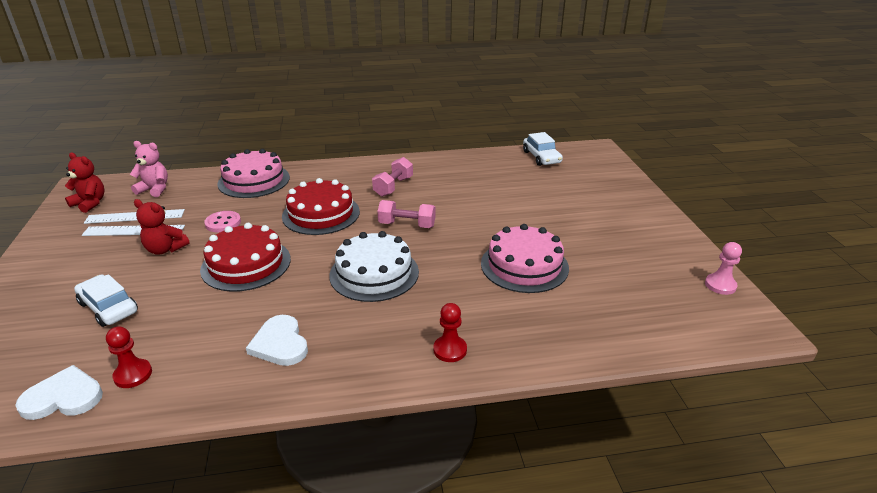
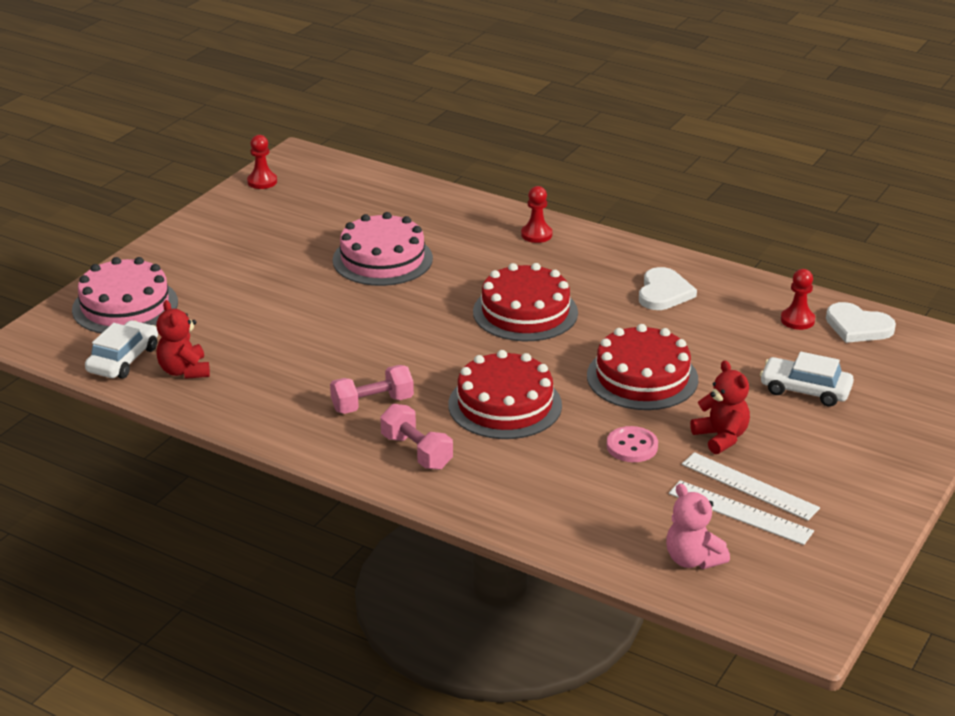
camera: 140 degrees left, 0 degrees up
red teddy bear [65,152,104,213] -> red teddy bear moved to [157,300,210,379]
white car [74,274,138,327] -> white car turned 120 degrees clockwise [760,352,854,407]
pink cake [217,149,290,198] -> pink cake moved to [72,257,178,334]
white cake [329,231,419,302] -> red cake [473,263,578,341]
pink dumbbell [377,200,436,228] -> pink dumbbell moved to [380,404,453,470]
pink pawn [705,242,742,295] -> red pawn [247,135,277,189]

